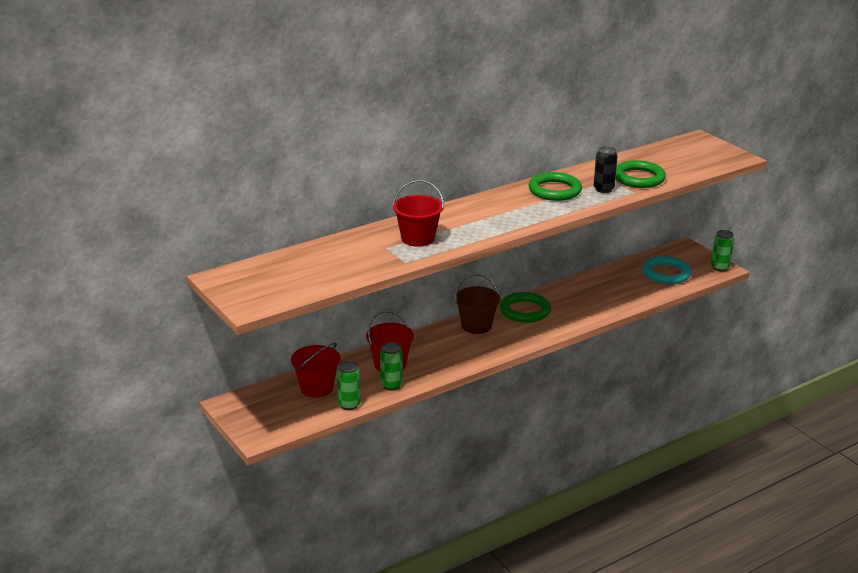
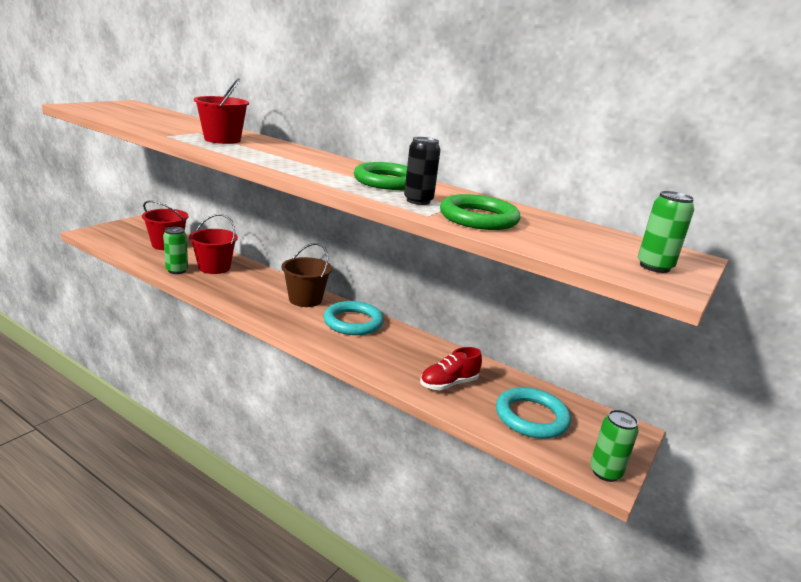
camera: 65 degrees right, 5 degrees down
green can [337,361,361,410] -> green can moved to [638,191,694,273]
green ring [500,292,551,323] -> turquoise ring [324,301,384,335]
none -> red shoe [420,347,482,390]

